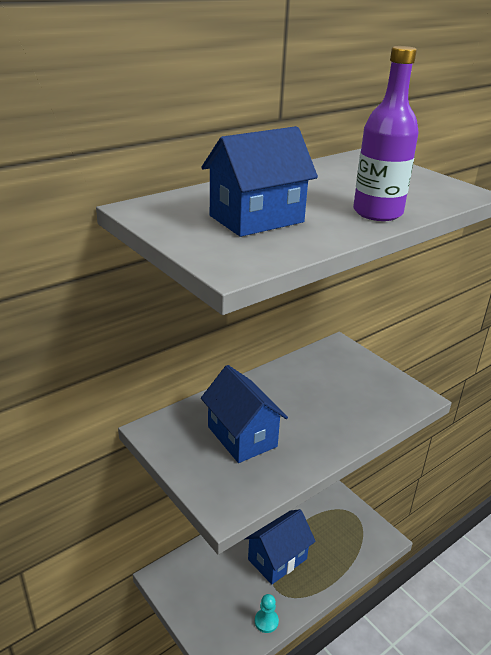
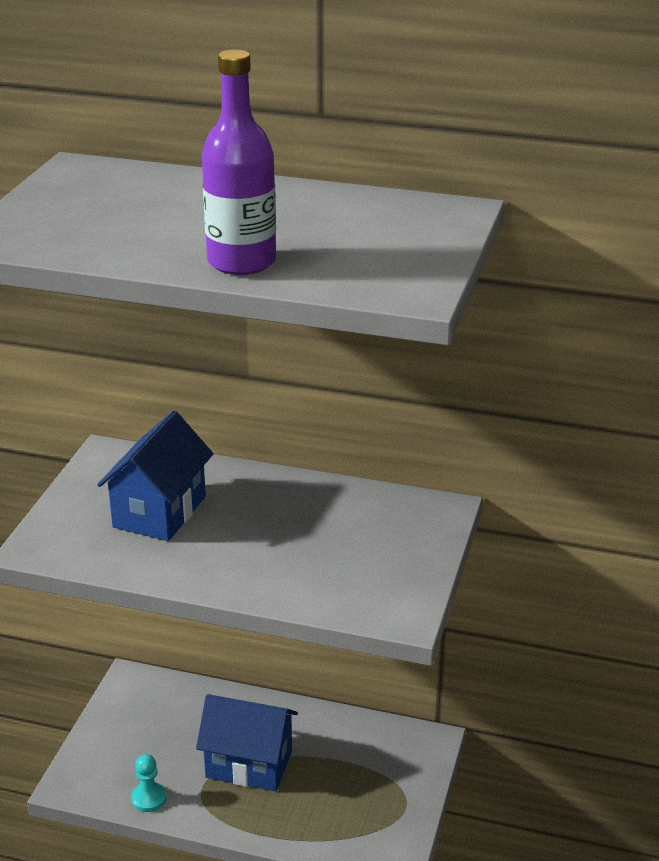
camera: 55 degrees right, 0 degrees up
blue house [202,126,318,237] -> none

